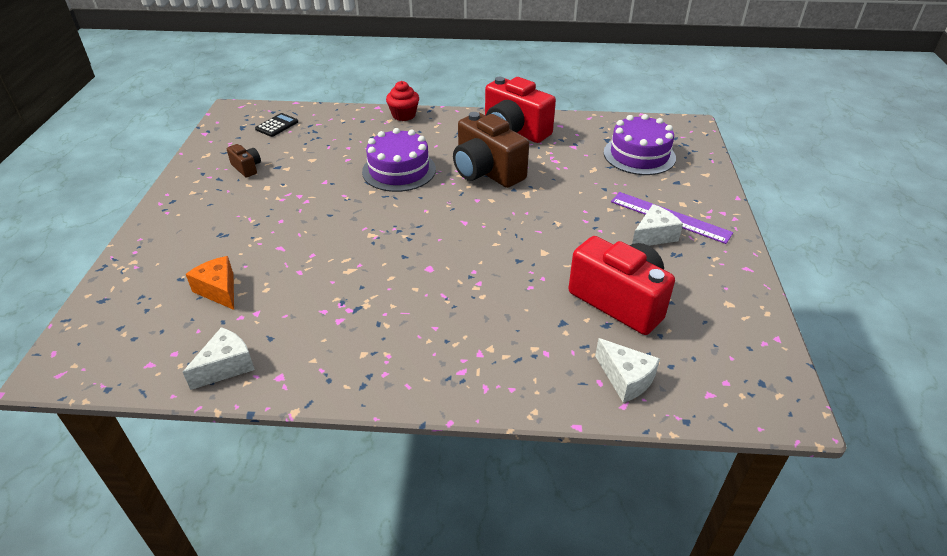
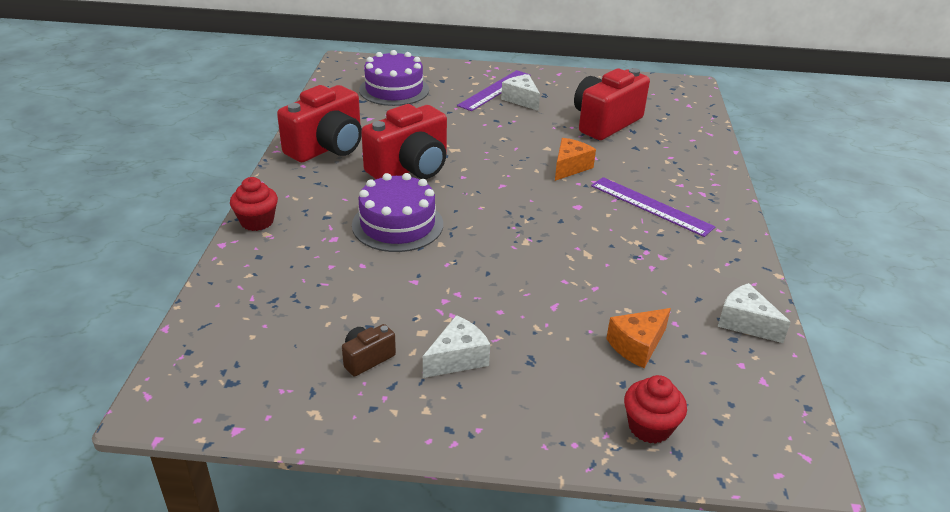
camera: 90 degrees left, 5 degrees down
black calculator [255,113,298,137] -> none
brown camera [453,112,529,188] -> red camera [361,104,447,179]
white cheese [595,338,660,403] -> white cheese moved to [423,315,490,378]
none -> orange cheese [555,138,596,181]
none -> purple ruler [591,177,715,237]
none -> red cupcake [624,375,687,444]

